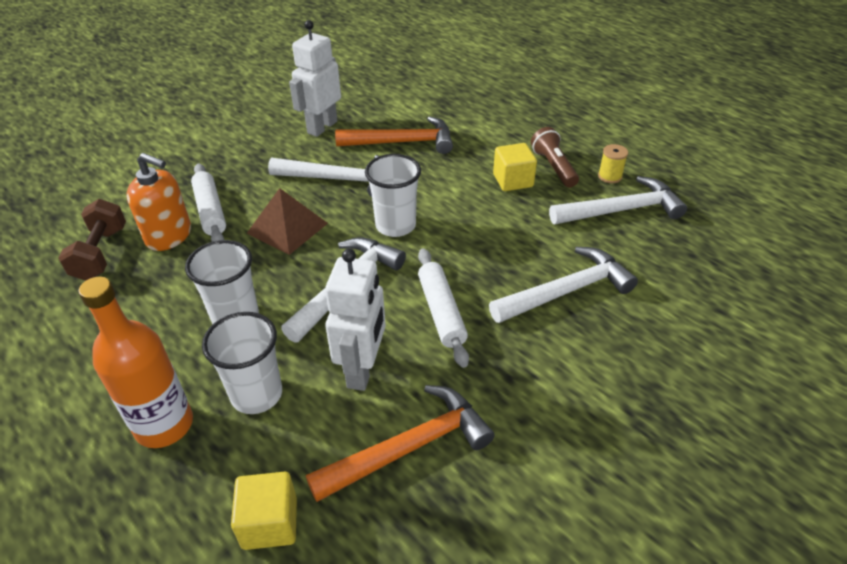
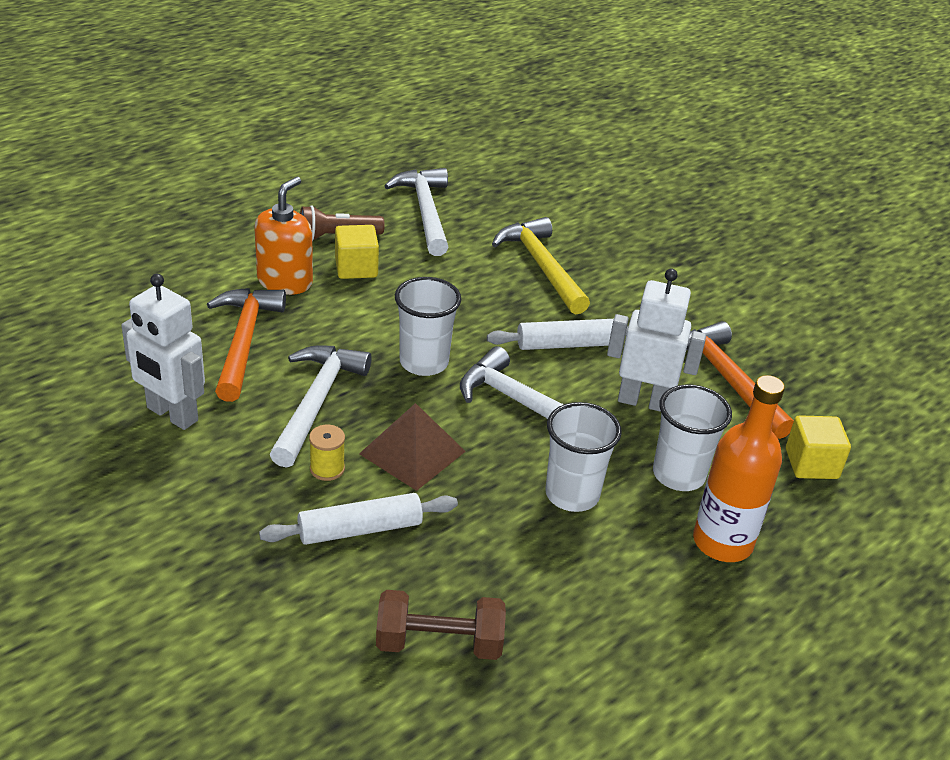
camera: 90 degrees left, 5 degrees down
orange soap dispenser [126,153,191,251] -> orange soap dispenser moved to [254,177,313,295]
white hammer [489,247,638,323] -> yellow hammer [492,217,590,315]
yellow spool [598,144,628,183] -> yellow spool moved to [309,425,345,481]

